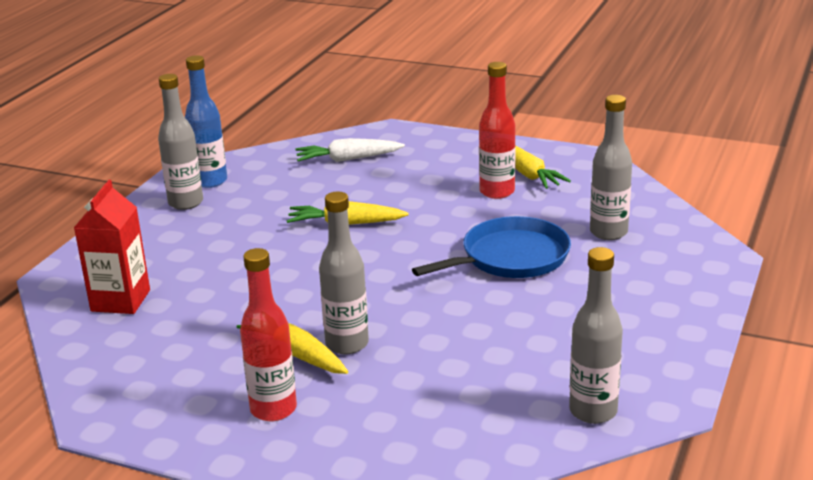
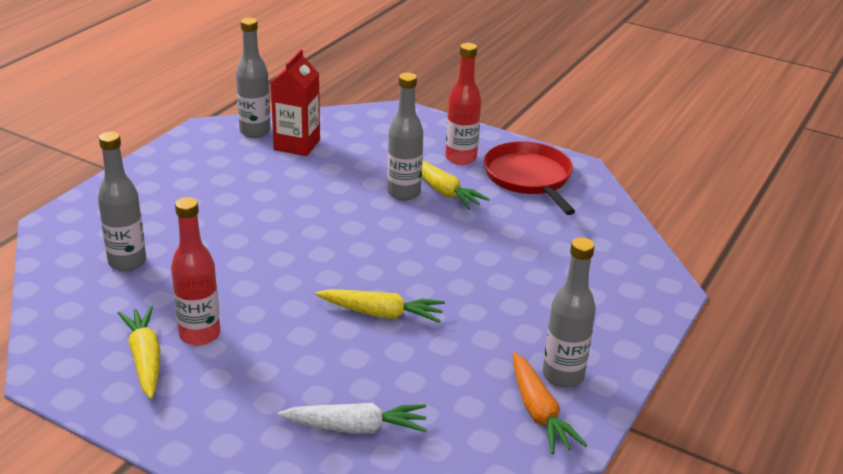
camera: 175 degrees left, 5 degrees up
red carton [74,180,150,314] -> red carton moved to [271,49,320,156]
blue bottle [185,55,227,188] -> orange carrot [513,352,587,454]
blue pan [412,216,571,278] -> none
none -> red pan [484,141,575,215]

